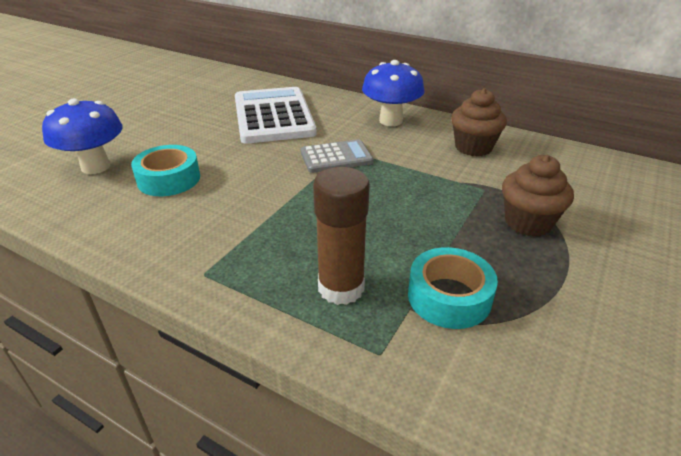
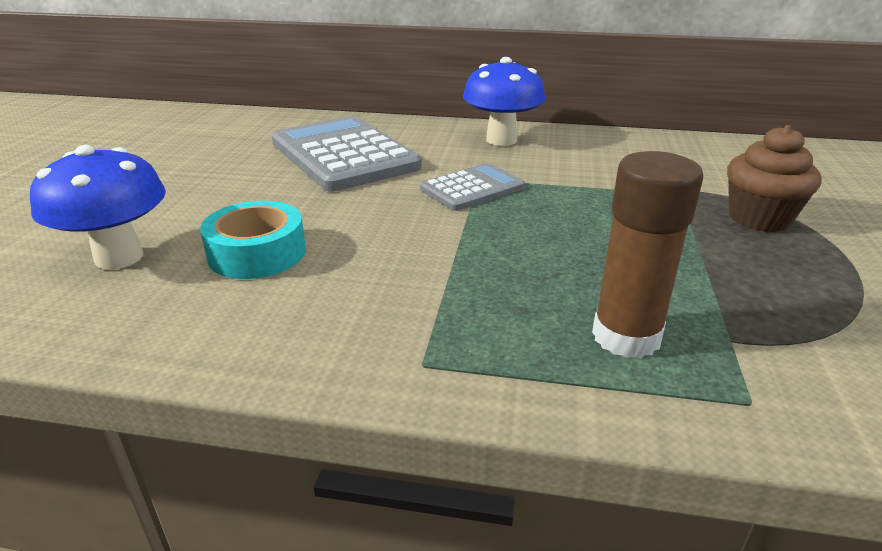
camera: 20 degrees left, 5 degrees down
white calculator [235,87,316,144] -> grey calculator [272,116,422,192]
turquoise tape [408,247,498,329] -> none
brown cupcake [451,88,507,156] -> none

